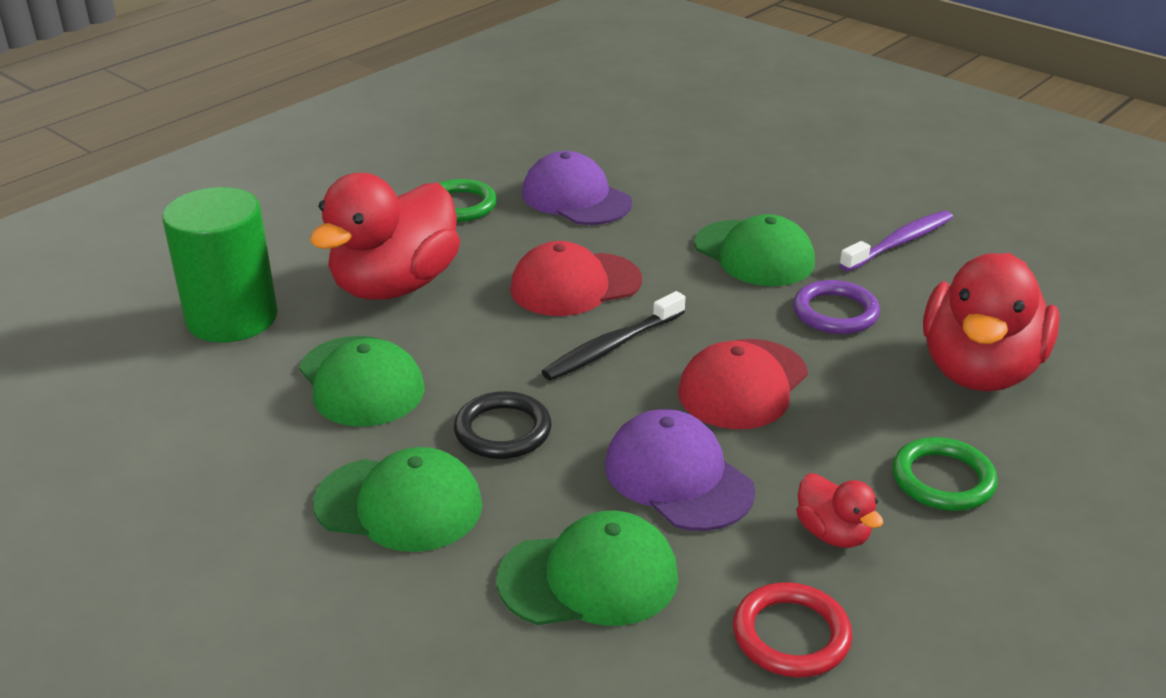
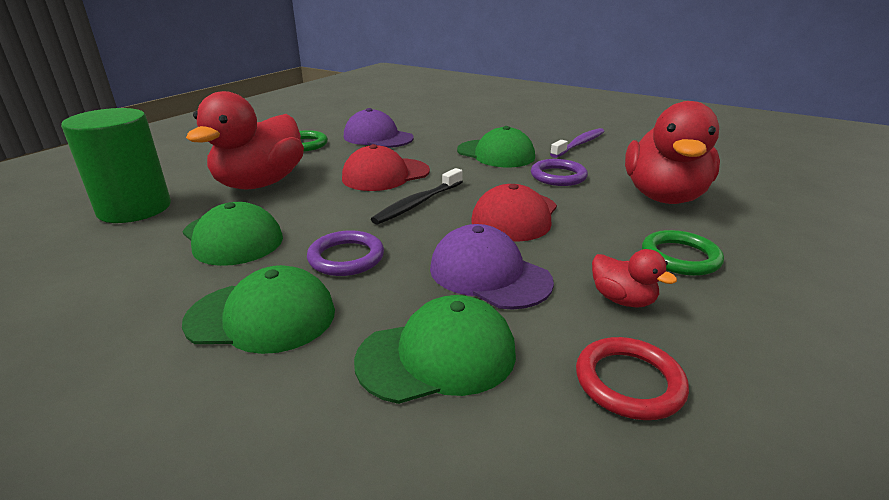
camera: 10 degrees left, 5 degrees down
black ring [454,391,552,459] -> purple ring [307,230,384,276]

